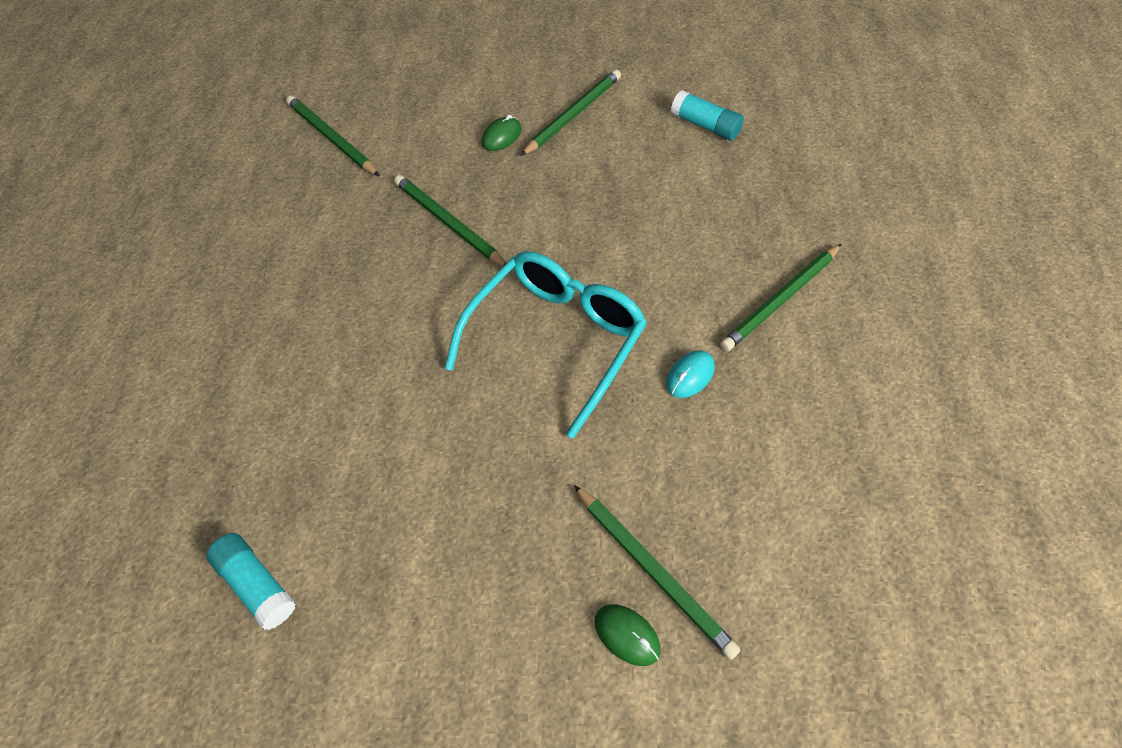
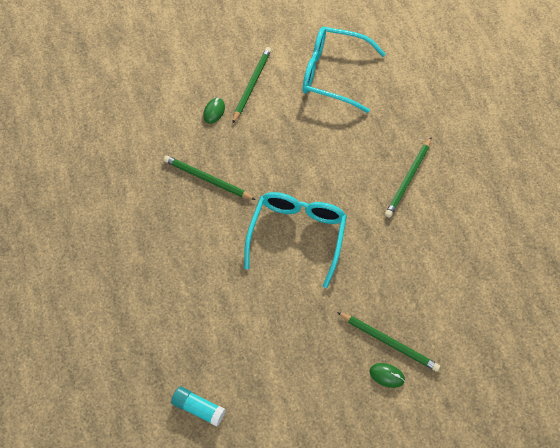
camera: 20 degrees left, 5 degrees up
green pencil [286,95,380,176] -> none
turquoise mouse [666,351,715,398] -> none
turquoise glue stick [671,90,744,141] -> turquoise glasses [303,27,386,113]

